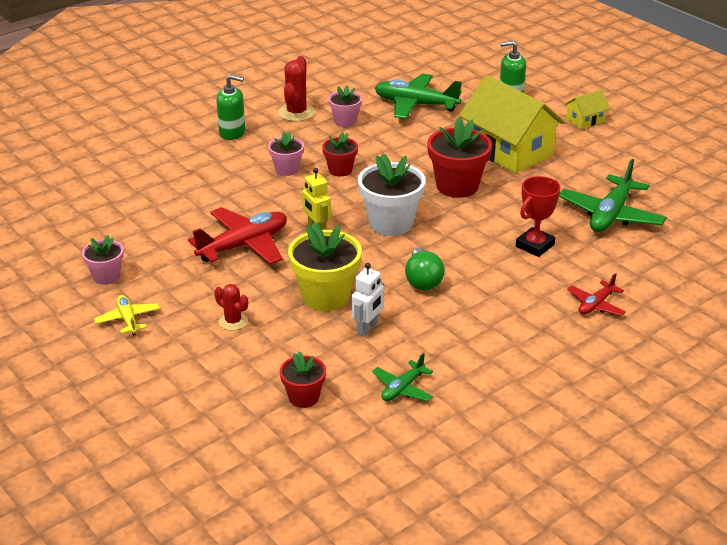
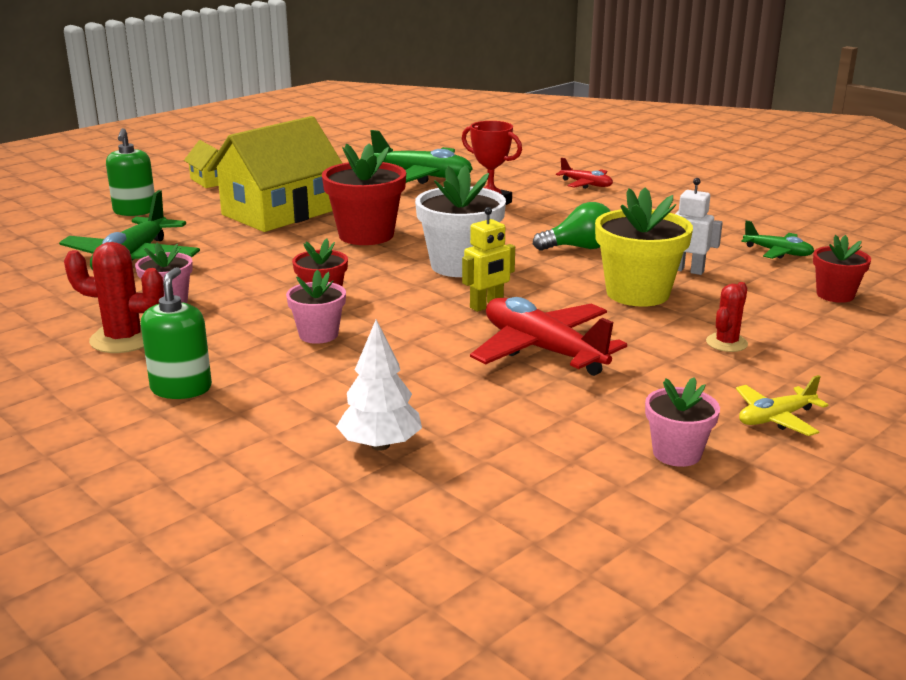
camera: 95 degrees left, 10 degrees down
none -> white tree [336,320,422,451]

